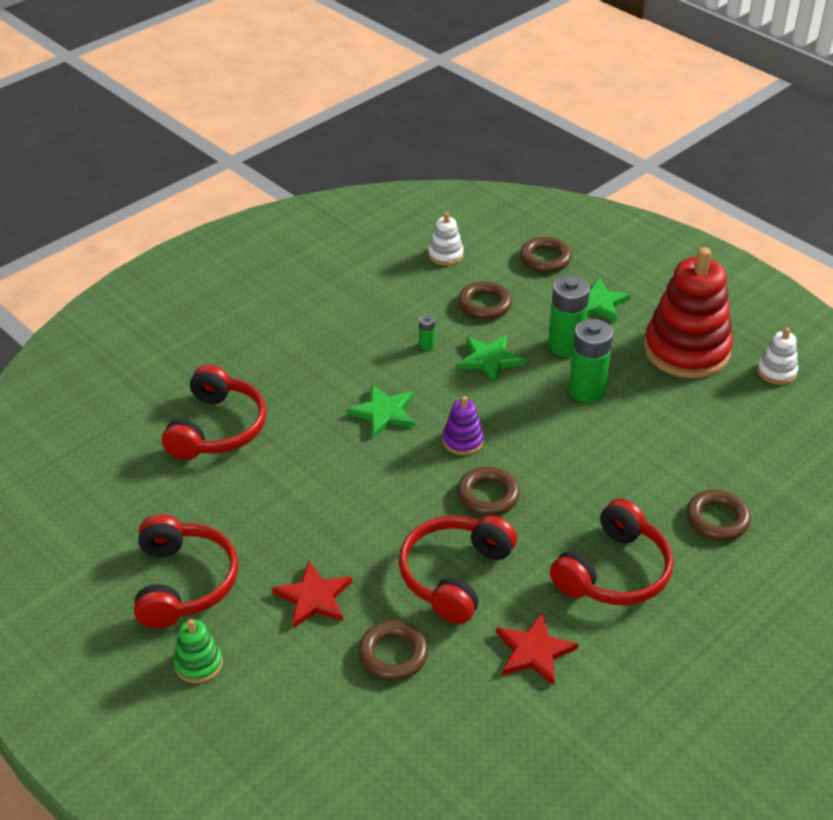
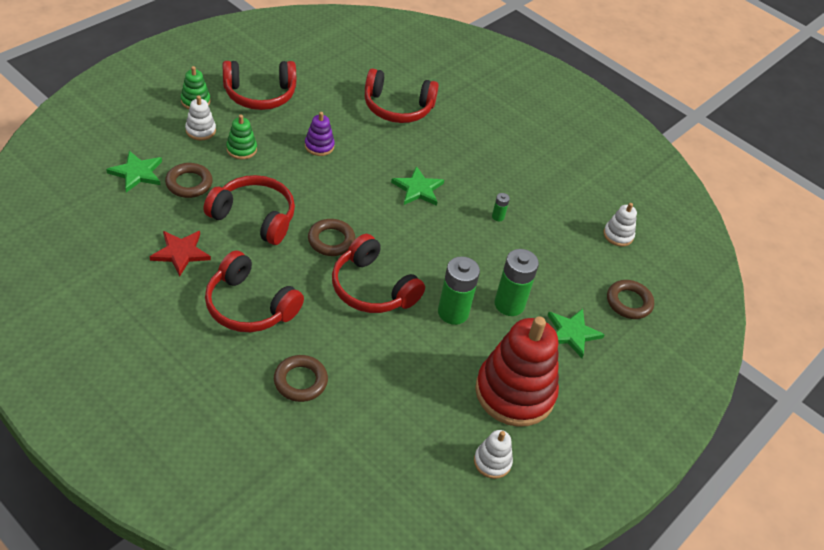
camera: 80 degrees right, 5 degrees up
red star [272,561,352,628] -> green stacking toy [226,115,257,159]
purple stacking toy [443,396,484,455] -> purple stacking toy moved to [305,112,335,156]
green star [457,335,525,383] -> green star moved to [106,151,162,192]
brown ring [458,281,512,320] -> none
none -> white stacking toy [185,96,216,140]
none -> red headphones [332,234,425,313]

